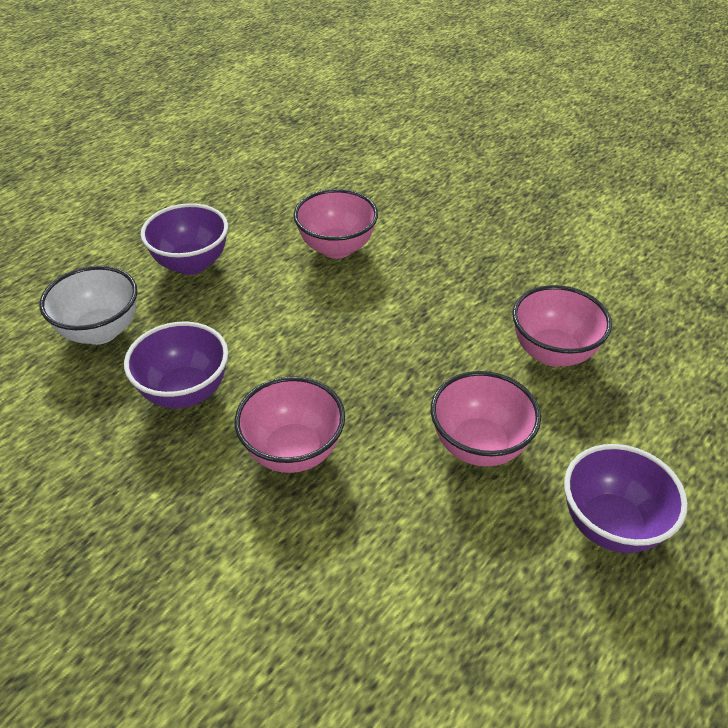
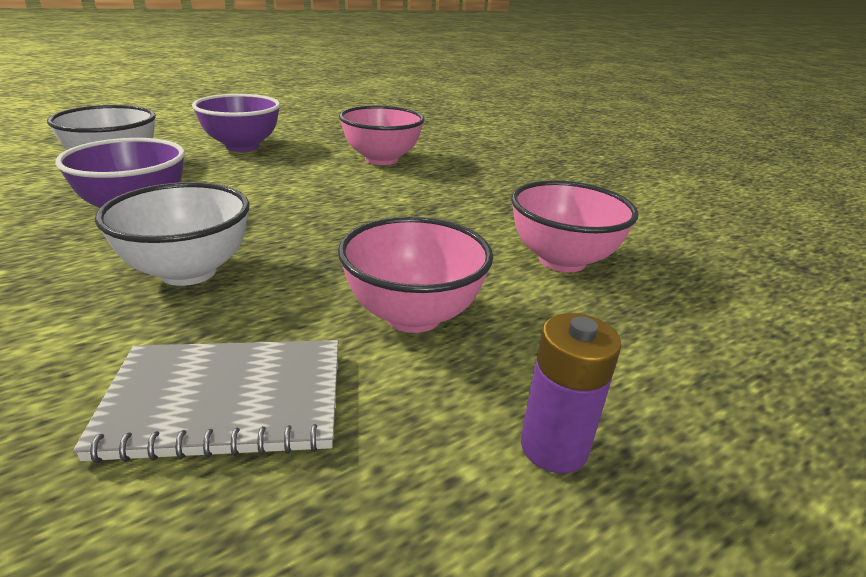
camera: 15 degrees right, 15 degrees down
pink bowl [234,376,345,473] -> white bowl [95,182,250,286]
purple bowl [564,444,688,553] -> purple battery [521,313,622,473]
none -> grey notebook [73,340,338,464]

